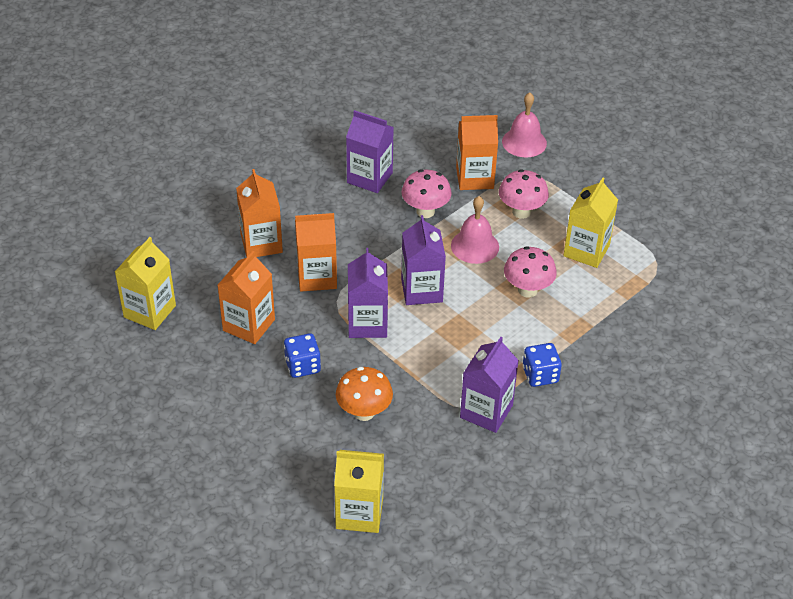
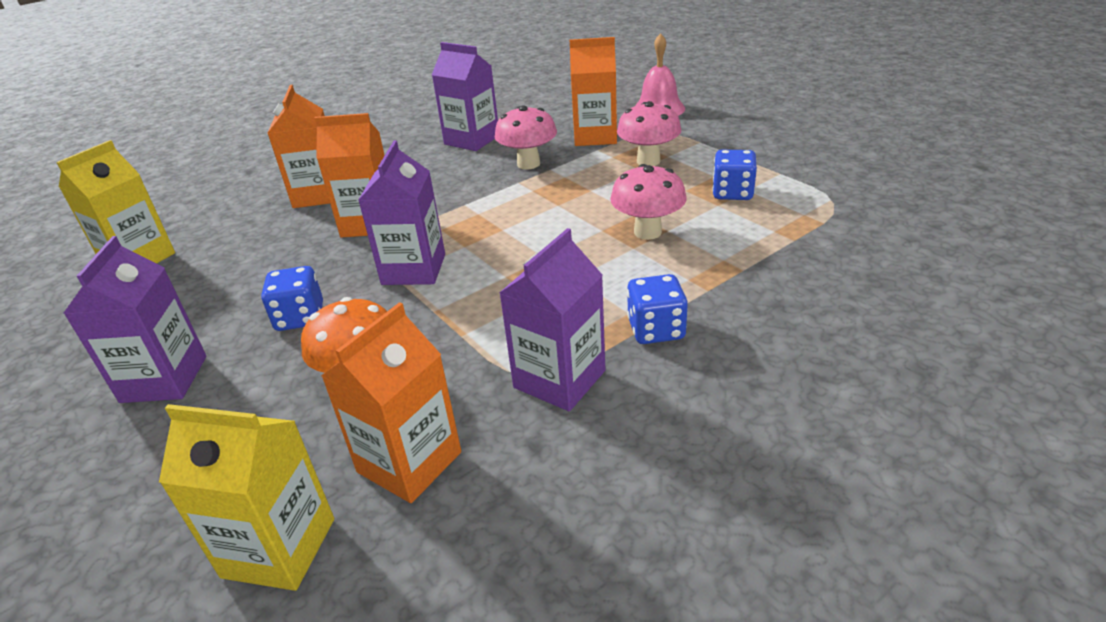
camera: 10 degrees right, 10 degrees down
orange carton [217,251,275,344] -> orange carton moved to [321,302,461,503]
purple carton [401,215,446,305] -> purple carton moved to [63,236,206,403]
pink bell [451,196,499,264] -> none
yellow carton [563,177,618,268] -> blue dice [712,150,757,200]

